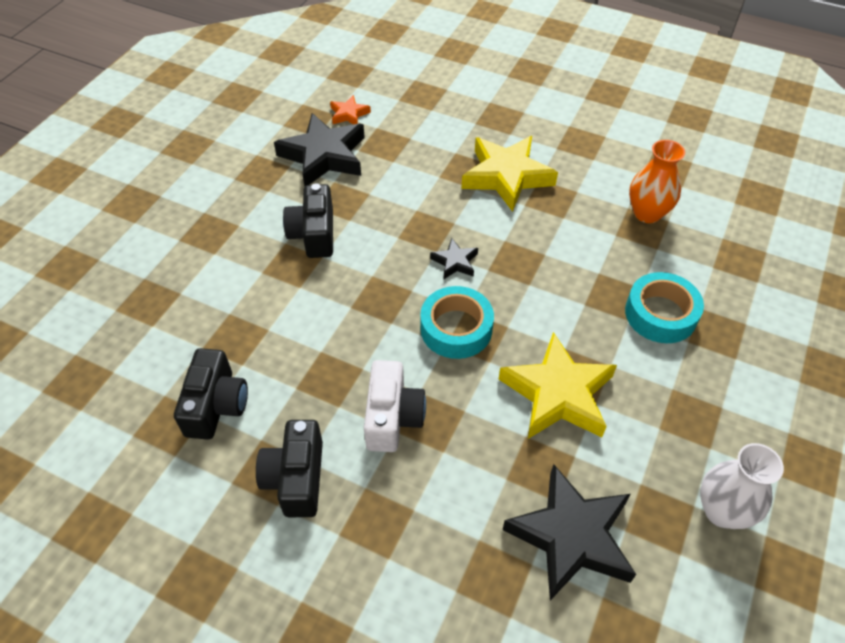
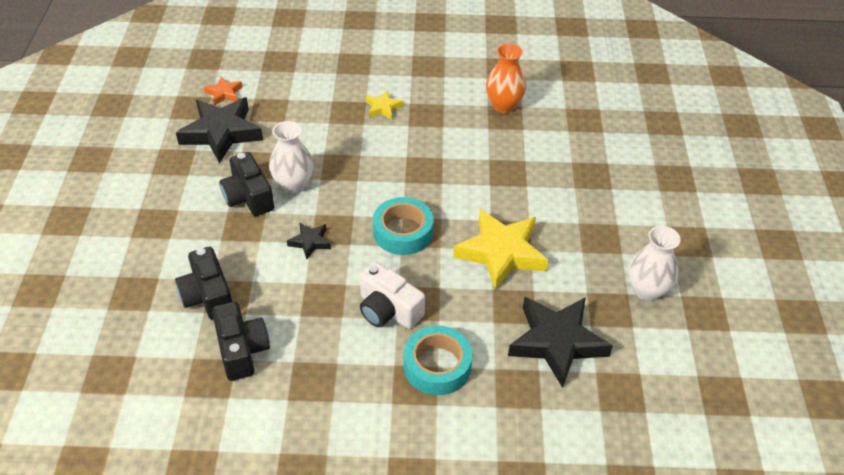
camera: 25 degrees left, 5 degrees down
black camera [256,420,323,517] -> black camera moved to [175,247,232,320]
white camera [364,360,426,452] -> white camera turned 150 degrees clockwise [360,262,425,329]
black star [430,238,478,279] -> black star moved to [287,222,331,259]
yellow star [462,136,558,212] -> yellow star [366,91,403,120], size x0.47
turquoise tape [625,272,704,343] -> turquoise tape moved to [404,325,473,395]
none -> white vase [269,121,314,194]

